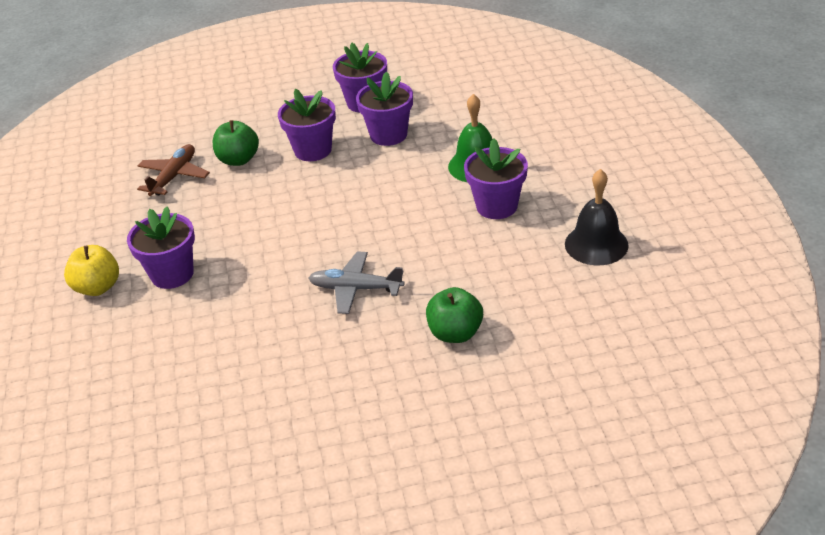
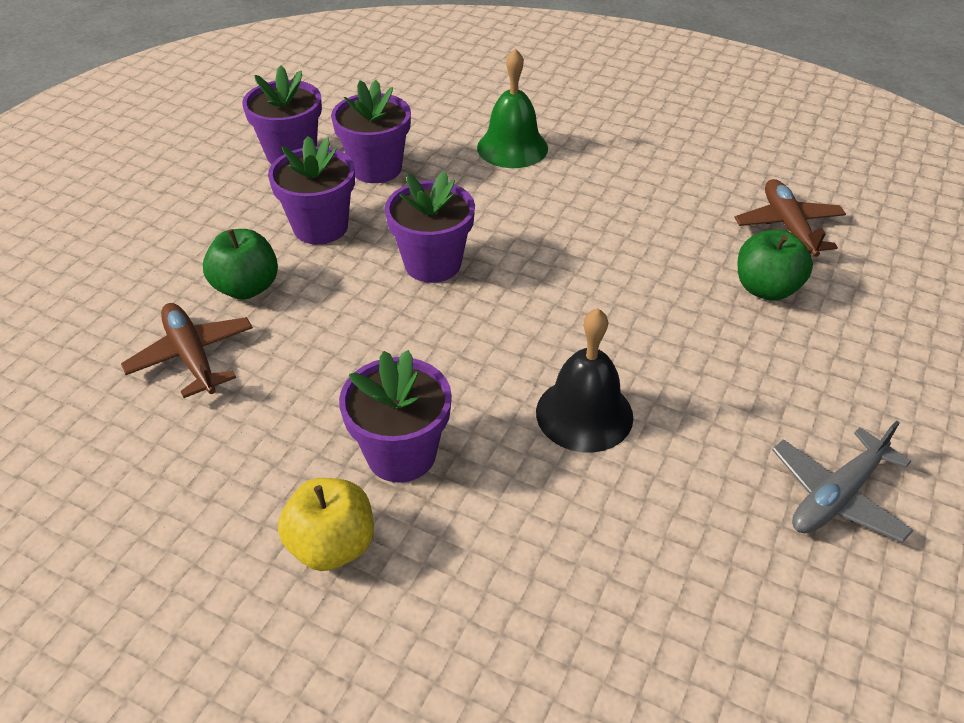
camera: 55 degrees left, 5 degrees up
grey plane [308,251,404,314] -> grey plane moved to [772,421,913,543]
purple flower pot [464,138,528,219] -> purple flower pot moved to [385,172,475,283]
black bell [565,169,629,266] -> black bell moved to [536,308,633,453]
none -> brown plane [734,179,846,257]

